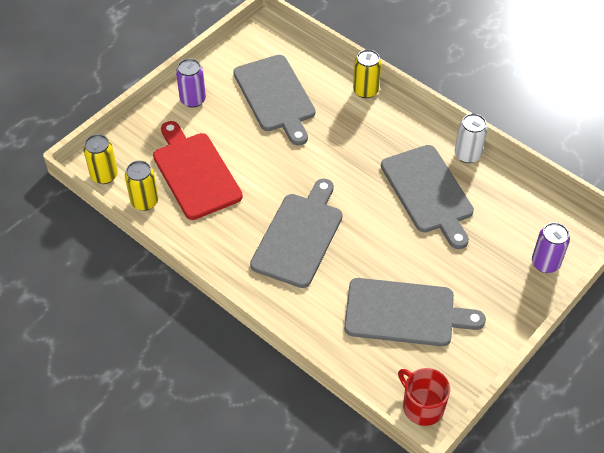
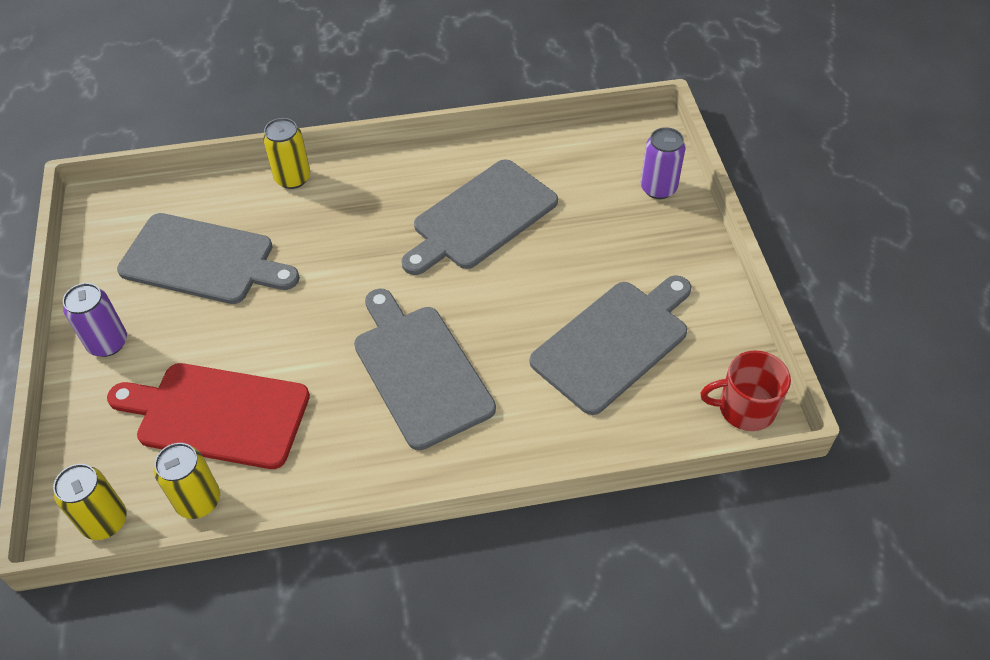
camera: 50 degrees left, 0 degrees up
grey cutting board [381,145,474,249] -> grey cutting board turned 120 degrees clockwise [401,159,558,275]
white can [455,114,488,163] -> none

